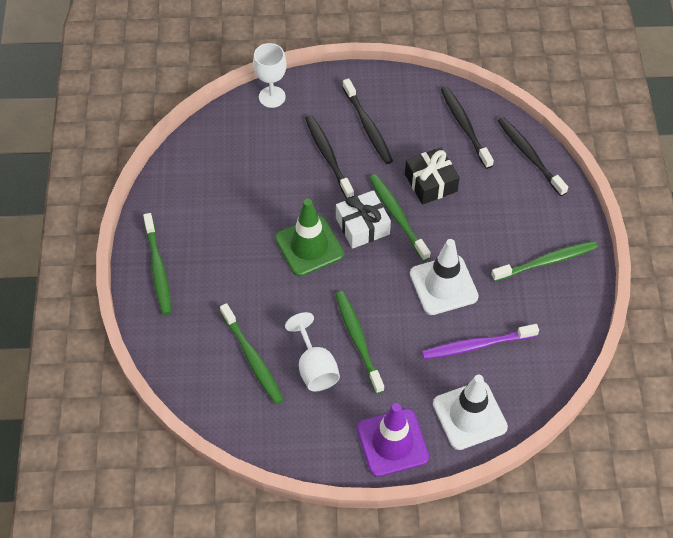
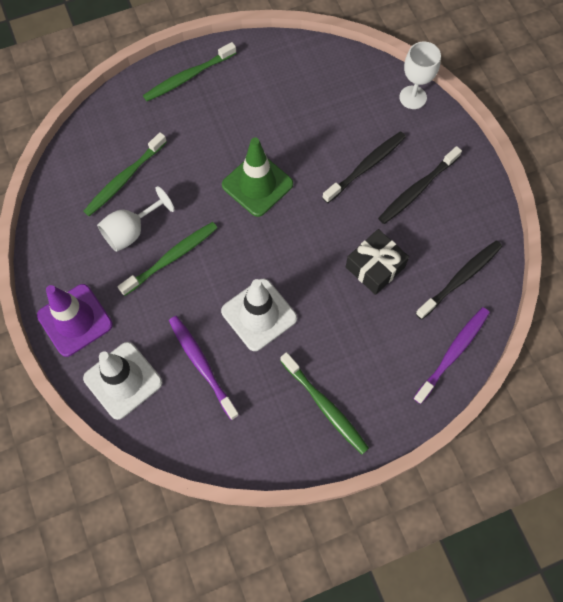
camera: 70 degrees right, 10 degrees up
white gift [336,190,391,249] -> none
green toothbrush [369,174,431,261] -> none
black toothbrush [498,117,568,196] -> purple toothbrush [413,307,490,404]

